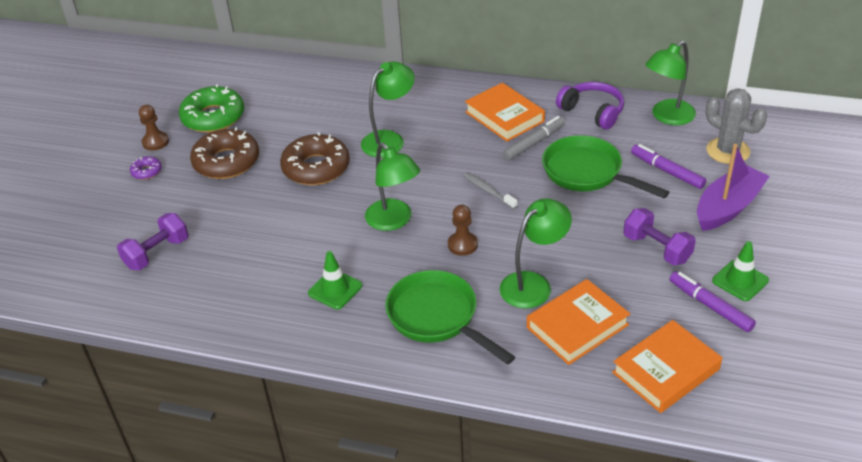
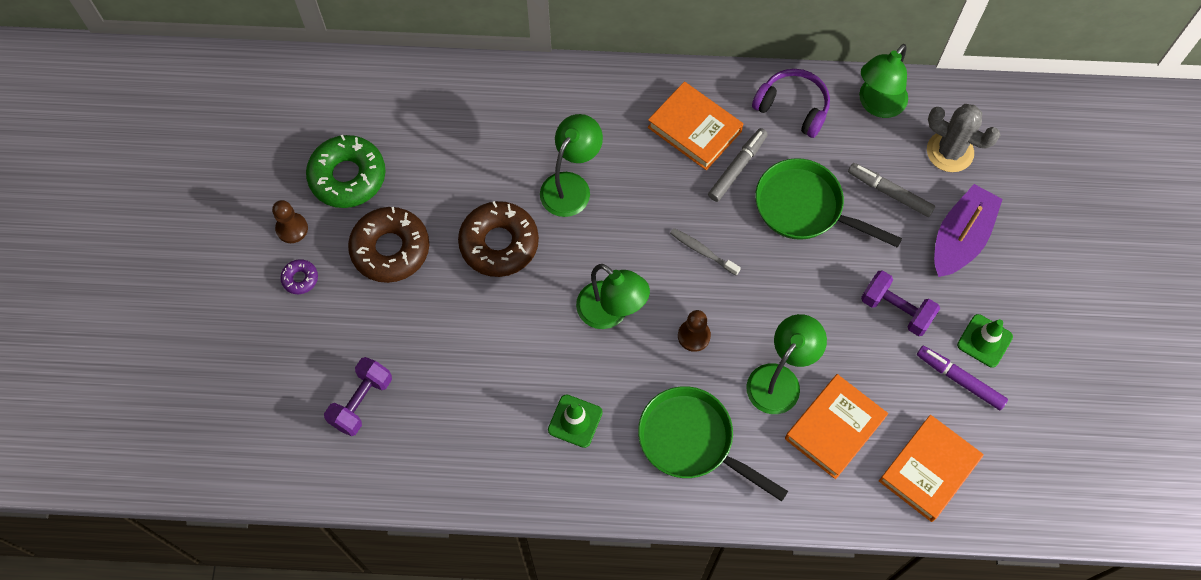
camera: 15 degrees left, 25 degrees up
purple marker [631,144,706,189] -> grey marker [848,163,935,217]

